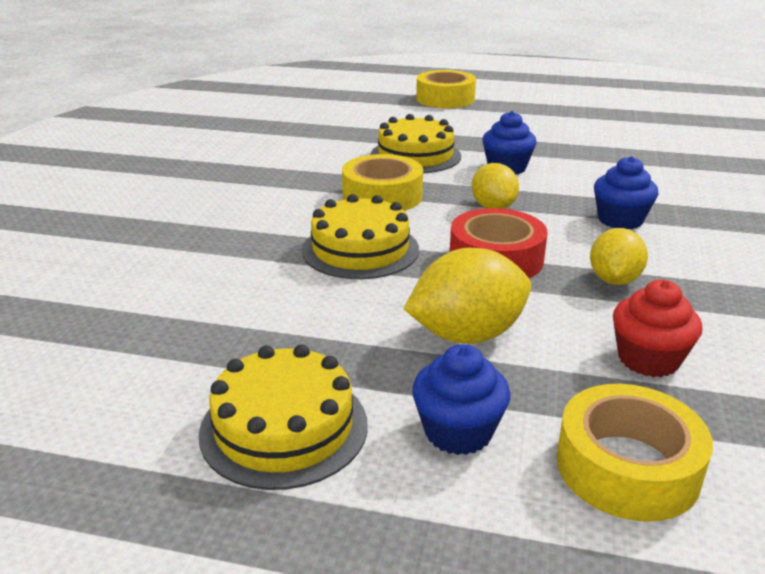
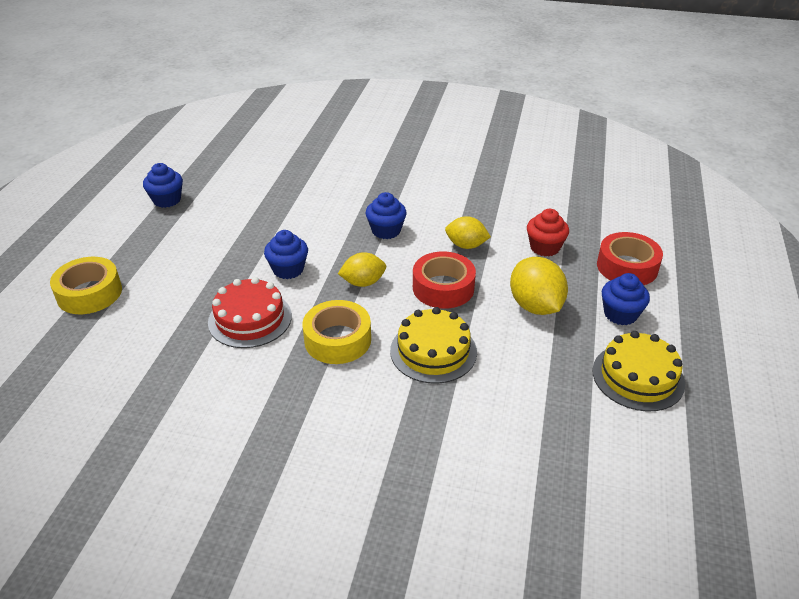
camera: 90 degrees left, 10 degrees up
yellow cake [370,114,461,173] -> red cake [208,277,292,348]
yellow tape [557,384,713,522] -> red tape [597,232,663,285]
none -> blue cupcake [143,163,183,208]

